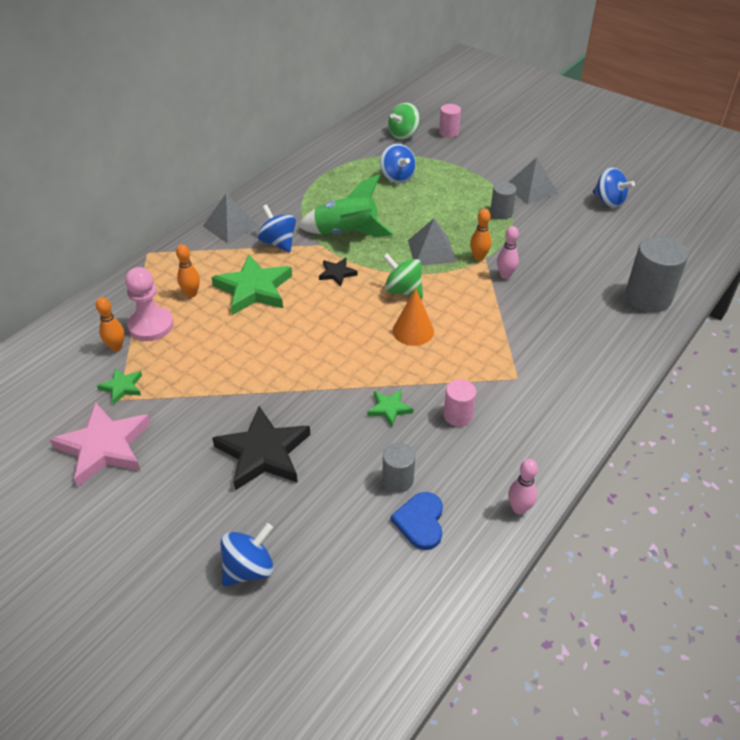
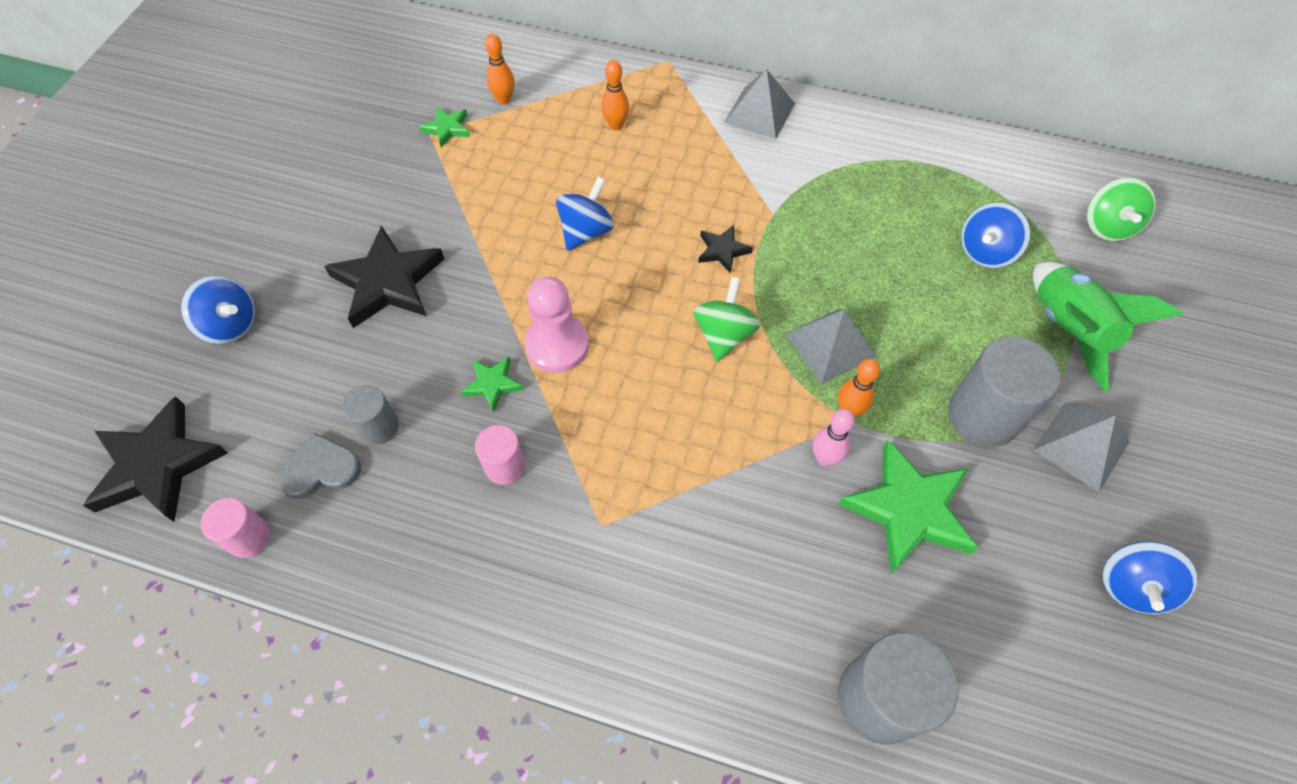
camera: 70 degrees right, 15 degrees up
pink star [50,402,151,487] -> none
pink pawn [125,267,174,341] -> pink pawn moved to [525,277,589,373]
green star [211,255,292,315] -> green star moved to [838,440,978,574]
blue spinning top [257,204,296,253] -> blue spinning top moved to [556,176,614,251]
green rocket [298,175,393,237] -> green rocket moved to [1033,262,1183,392]
green spinning top [388,103,420,140] -> green spinning top turned 105 degrees counterclockwise [1087,178,1156,241]
blue heart [391,492,443,550] -> grey heart [277,432,361,499]
orange cone [393,288,434,346] -> none
pink cylinder [439,104,461,138] -> pink cylinder moved to [200,498,270,558]
grey cylinder [490,182,517,219] -> grey cylinder [948,336,1061,447], size x1.81
pink bowling pin [508,459,538,514] -> none
none -> black star [83,396,228,522]

